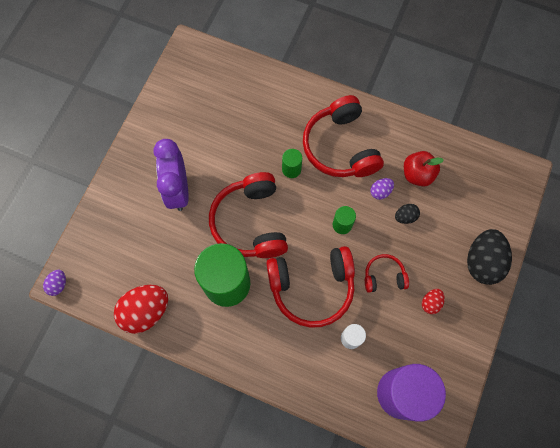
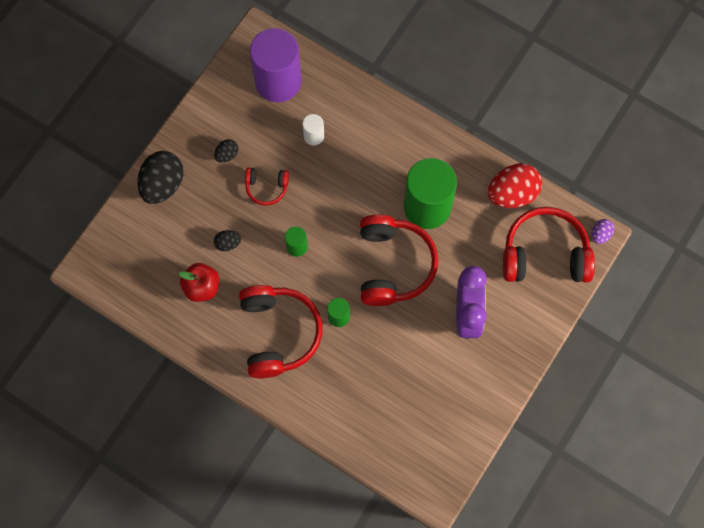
camera: 170 degrees left, 0 degrees up
red headphones [266,246,355,328] -> red headphones moved to [503,207,595,283]
purple egg [370,178,394,200] -> none
red egg [422,289,445,314] -> black egg [214,139,238,163]

